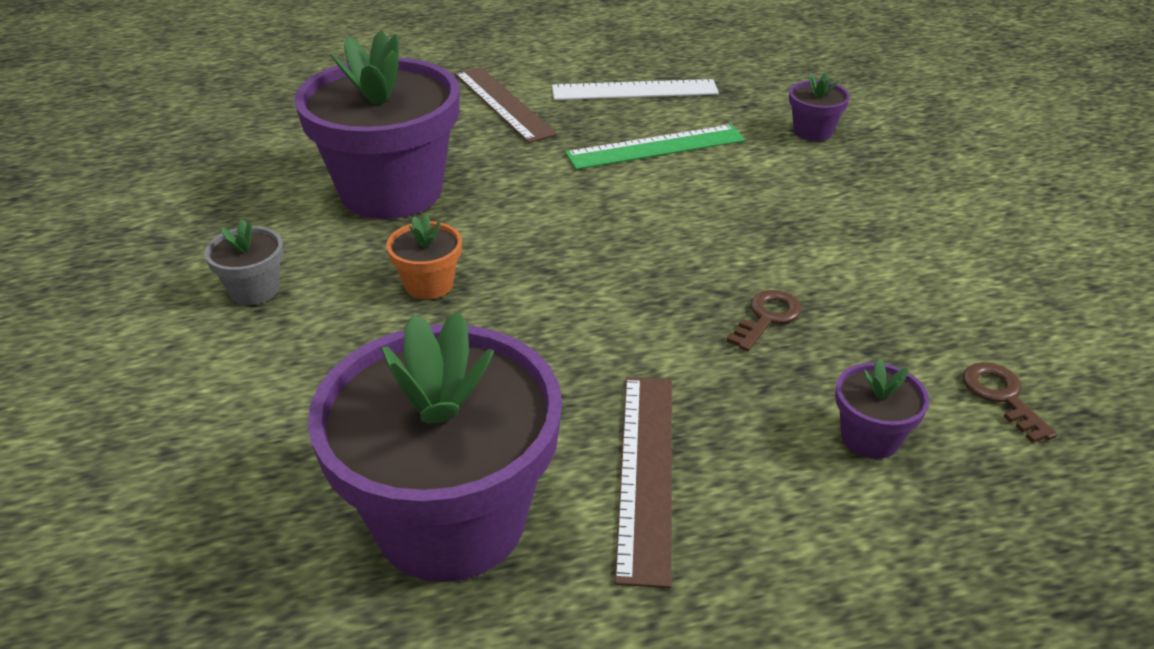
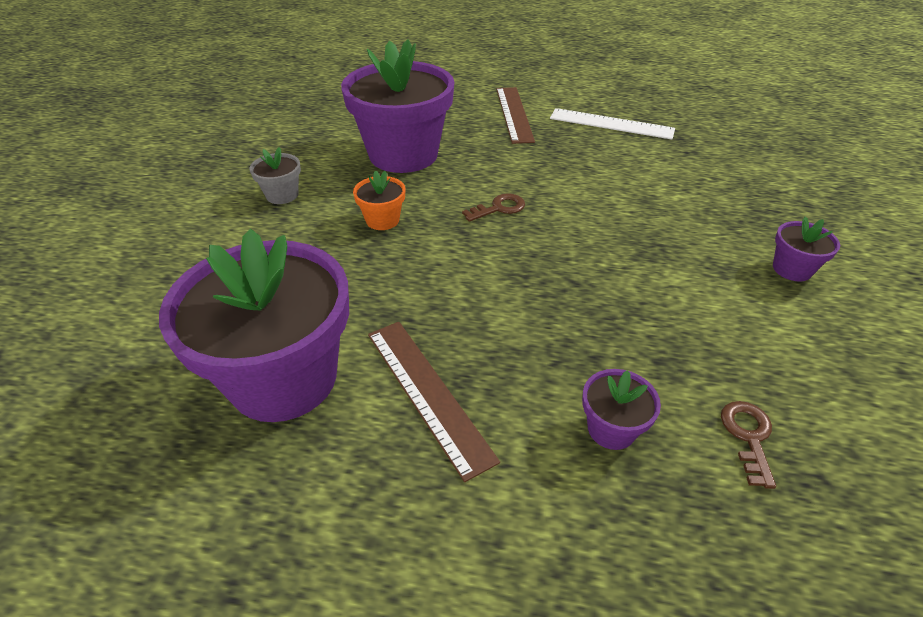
camera: 25 degrees right, 5 degrees up
green ruler [565,125,745,170] -> none
brown ruler [615,377,672,588] -> brown ruler turned 60 degrees counterclockwise [368,322,500,482]
brown key [727,290,802,351] -> brown key moved to [462,193,525,222]
purple flower pot [789,72,850,141] -> purple flower pot moved to [773,216,840,282]

